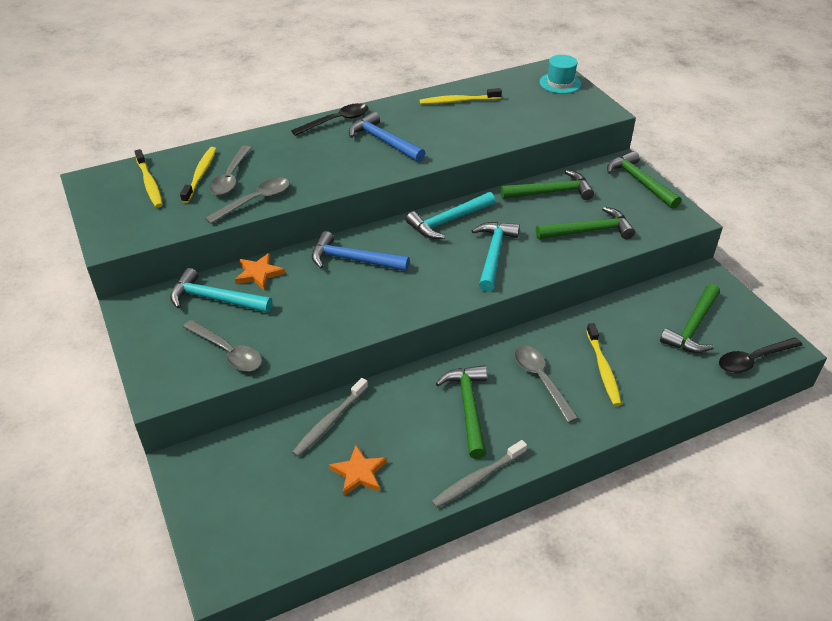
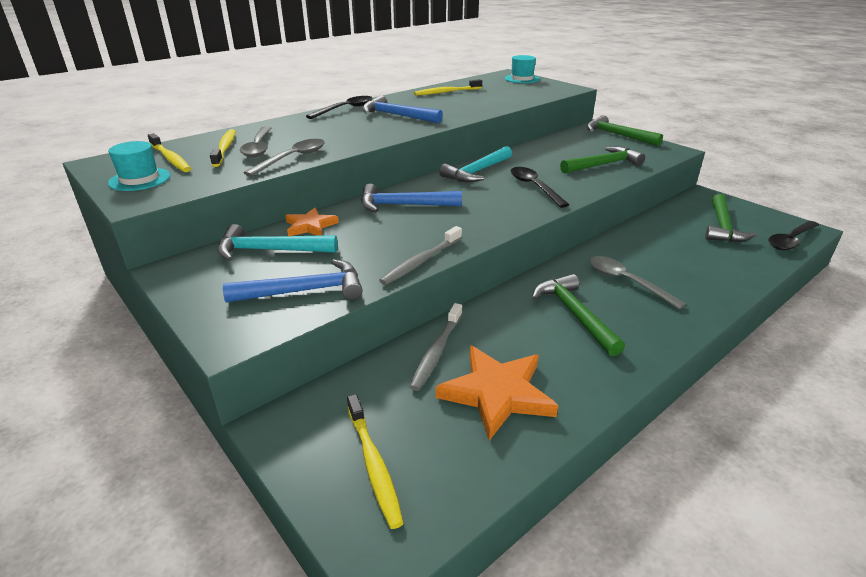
camera: 15 degrees left, 10 degrees down
grey spoon [183,320,262,371] -> blue hammer [223,259,363,303]
orange star [329,445,387,496] -> orange star [436,345,559,441], size x1.68
grey toothbrush [431,440,527,508] -> grey toothbrush moved to [379,226,462,285]
turquoise hammer [471,222,520,292] -> black spoon [511,167,569,208]
green hammer [501,170,594,200] -> none
yellow toothbrush [586,323,622,406] -> yellow toothbrush moved to [347,394,404,529]
none -> turquoise hat [108,141,170,191]

